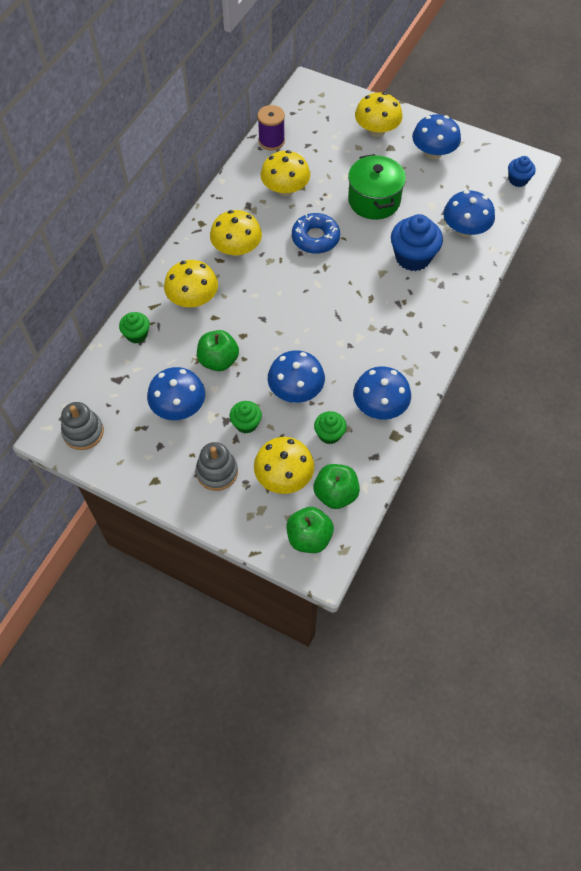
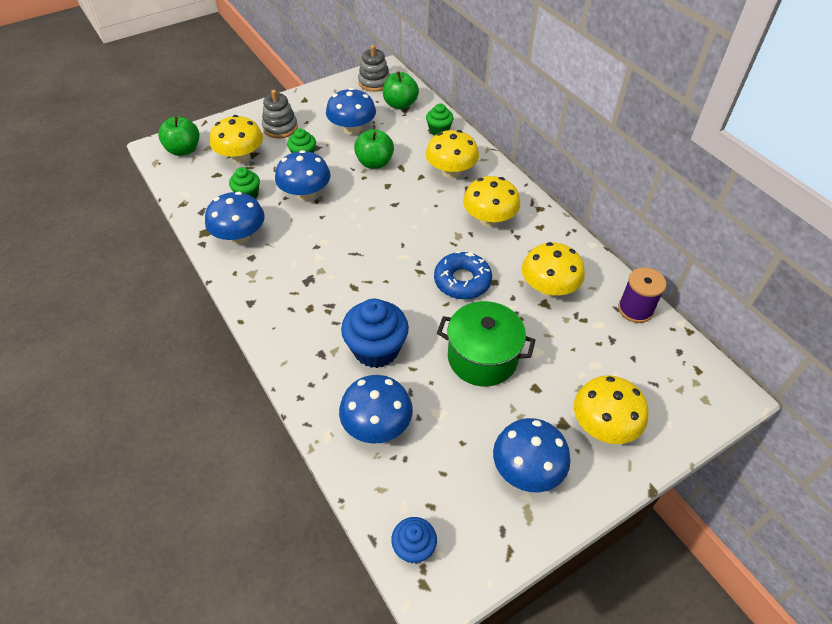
camera: 120 degrees right, 10 degrees down
green apple [313,464,360,509] -> green apple moved to [383,71,419,110]

